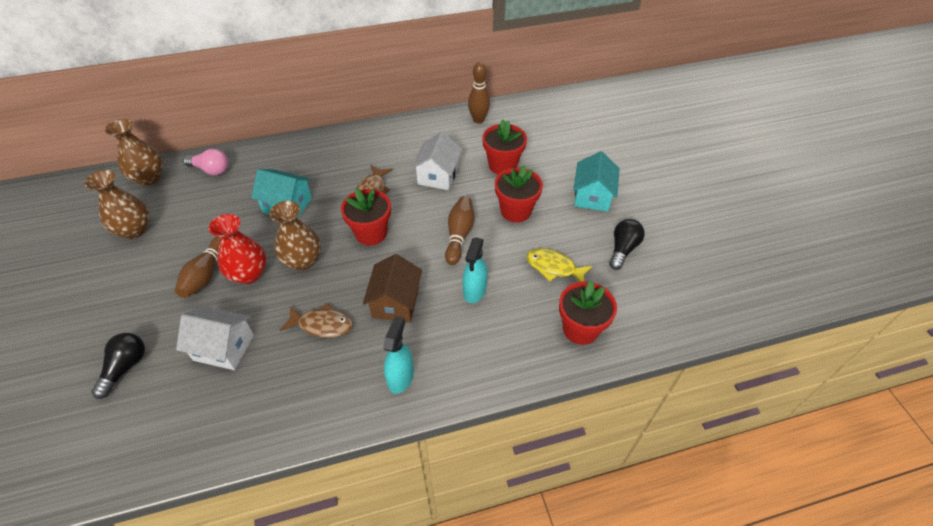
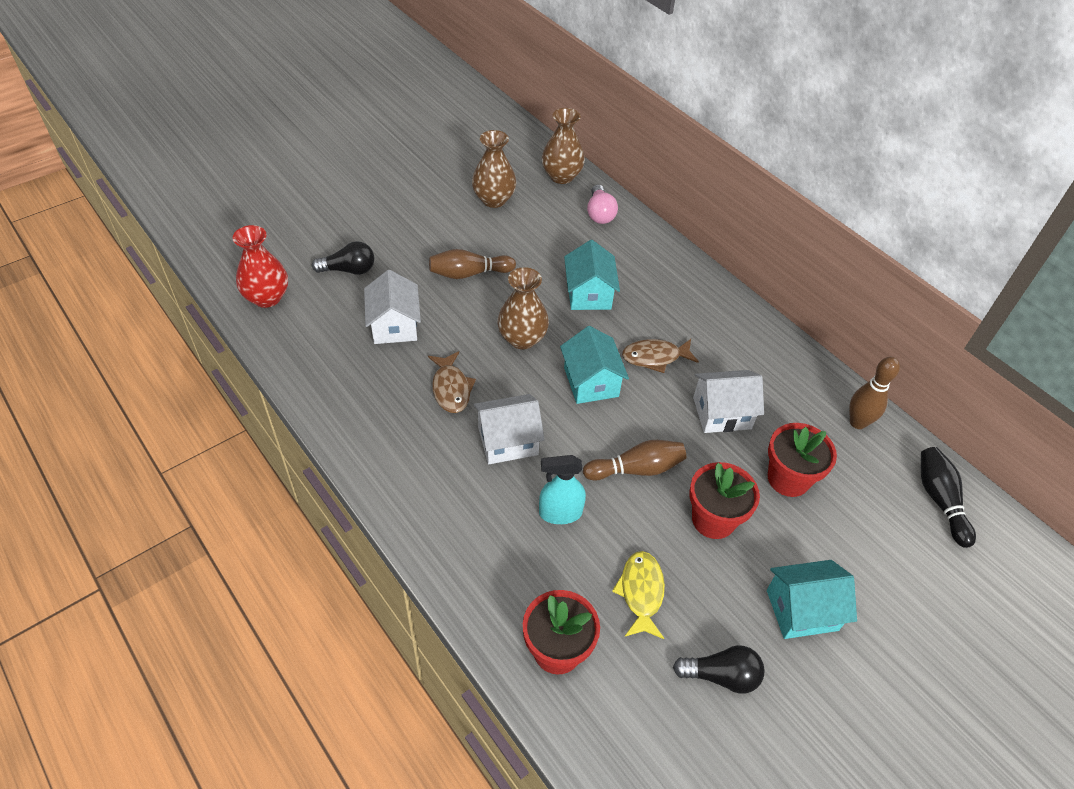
camera: 65 degrees right, 0 degrees up
red vase [209,214,266,284] -> red vase moved to [233,225,288,308]
red flower pot [341,188,391,245] -> turquoise house [560,326,629,404]
brown house [363,254,422,322] -> white house [474,394,545,464]
turquoise spray bottle [383,316,414,394] -> none
none -> black bowling pin [921,447,976,548]

